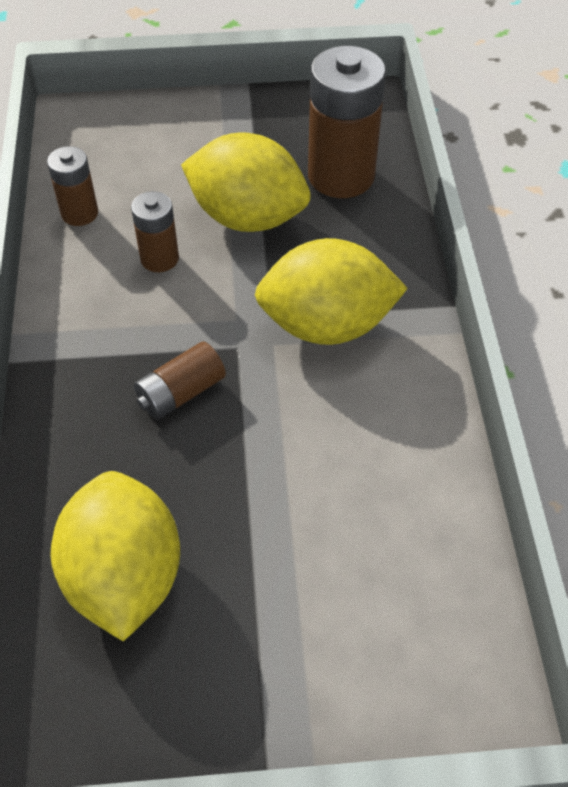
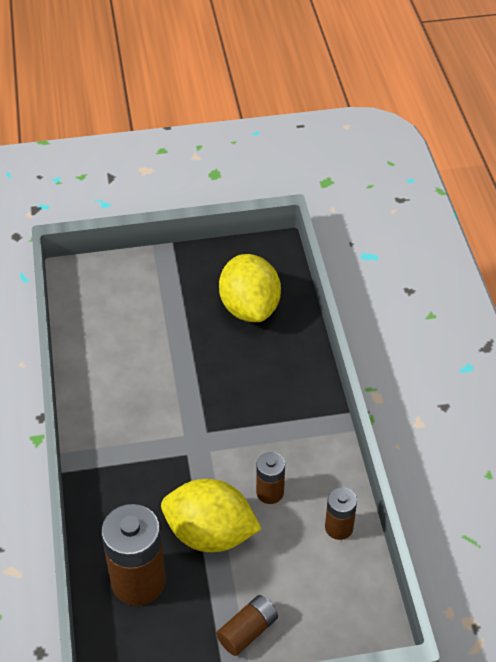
camera: 175 degrees right, 5 degrees down
brown battery [134,342,226,420] -> brown battery moved to [216,595,278,656]
yellow lemon [255,238,408,345] -> none

